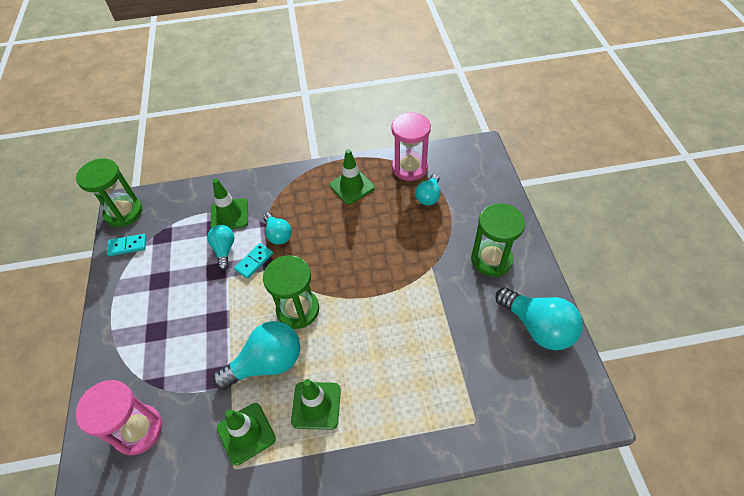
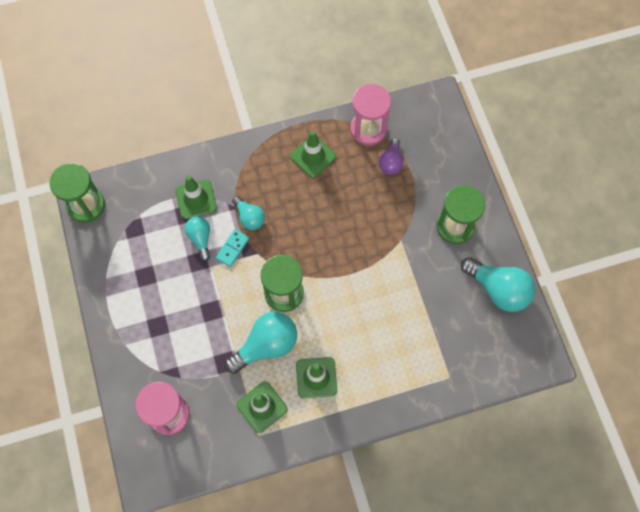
camera: 10 degrees left, 15 degrees up
turquoise domino [107,234,146,256] -> none
turquoise light bulb [416,174,441,205] -> purple light bulb [379,138,403,175]

